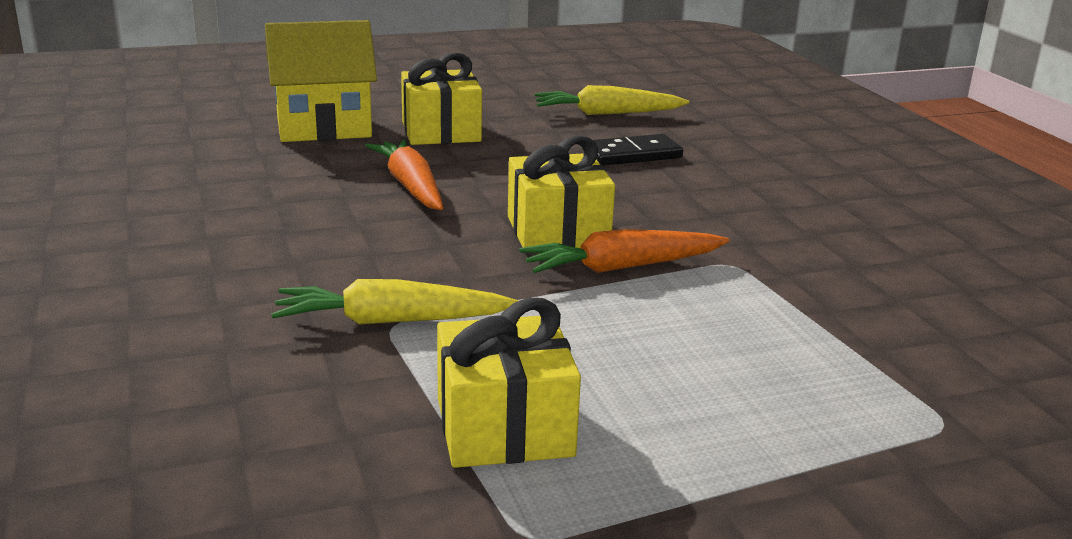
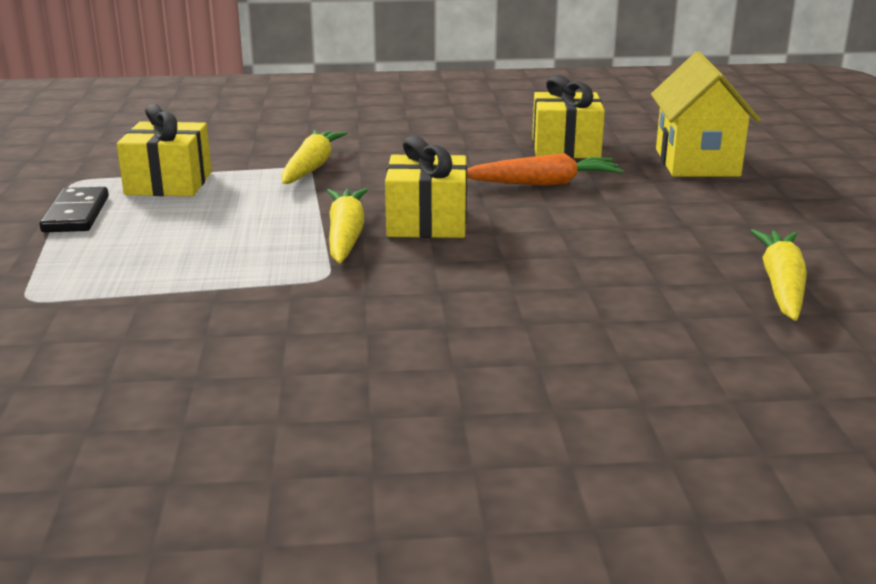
camera: 105 degrees right, 0 degrees up
yellow gift [401,53,482,145] -> yellow gift moved to [532,75,605,158]
orange carrot [519,229,730,273] -> yellow carrot [327,188,368,263]
black domino [583,134,683,166] -> black domino moved to [39,187,109,232]

